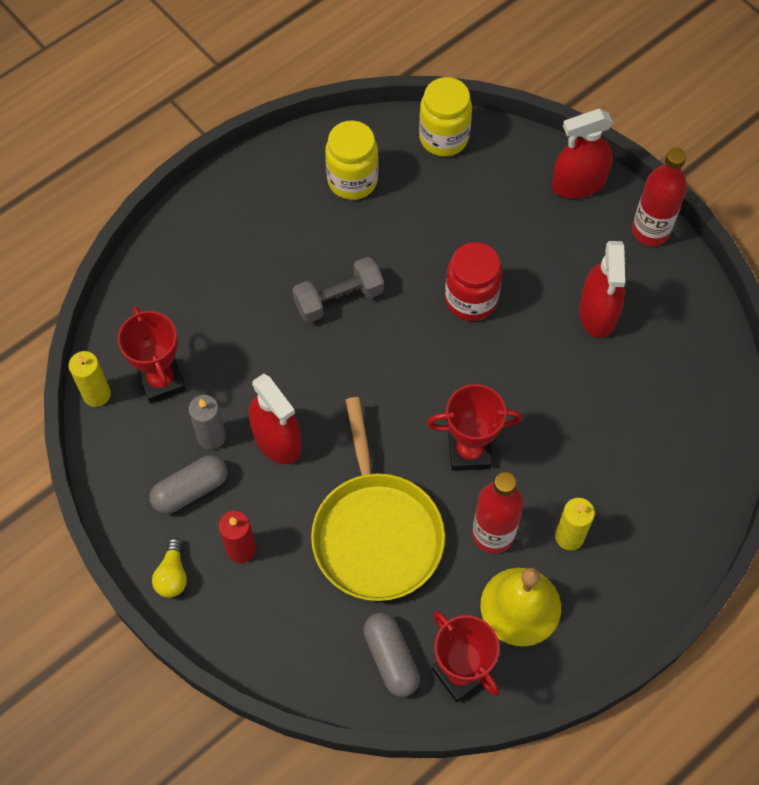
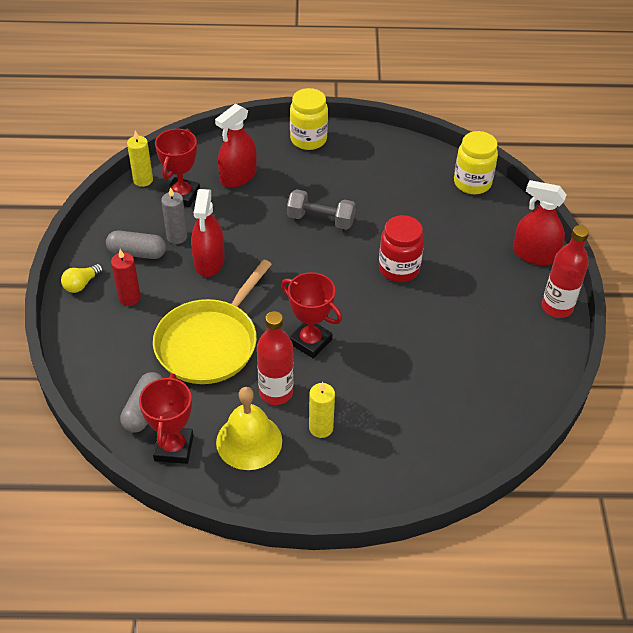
camera: 40 degrees right, 15 degrees down
yellow jar [325,121,378,200] -> yellow jar moved to [290,88,328,150]
red spray bottle [579,241,625,338] -> red spray bottle moved to [215,104,257,188]

